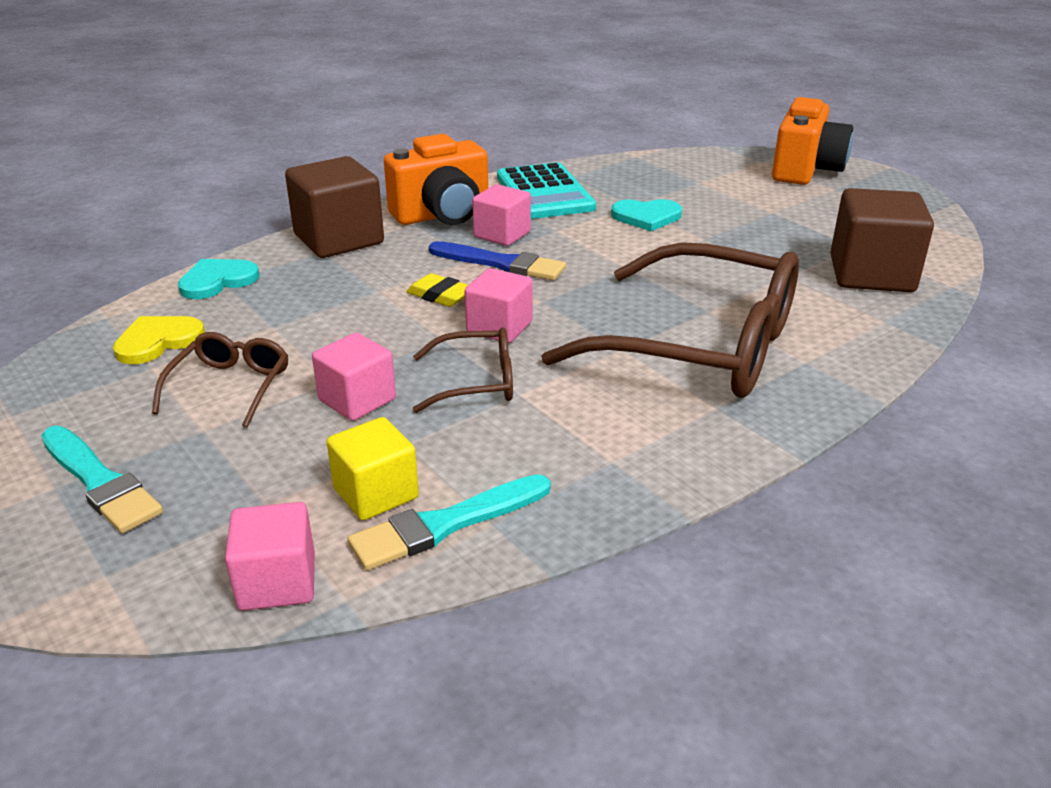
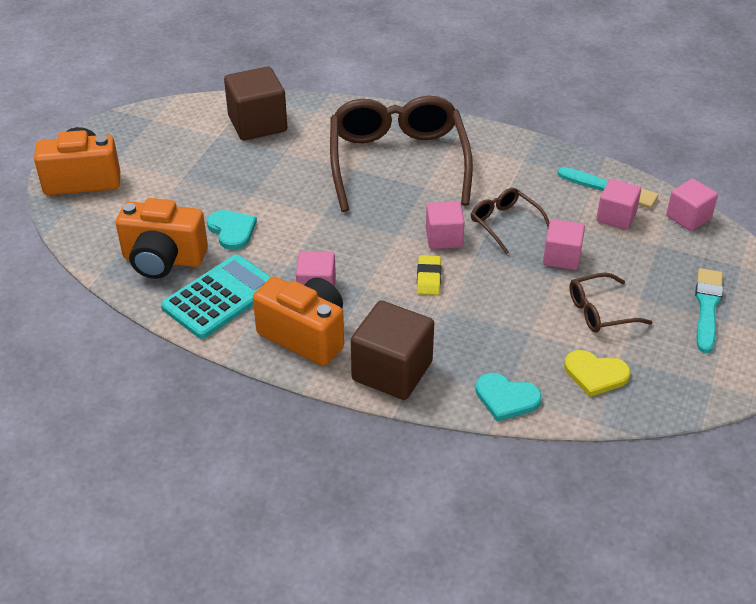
camera: 120 degrees left, 10 degrees up
yellow cube [327,417,419,520] -> pink cube [596,179,641,230]
blue brush [429,241,566,280] -> none
none -> orange camera [116,198,208,279]

